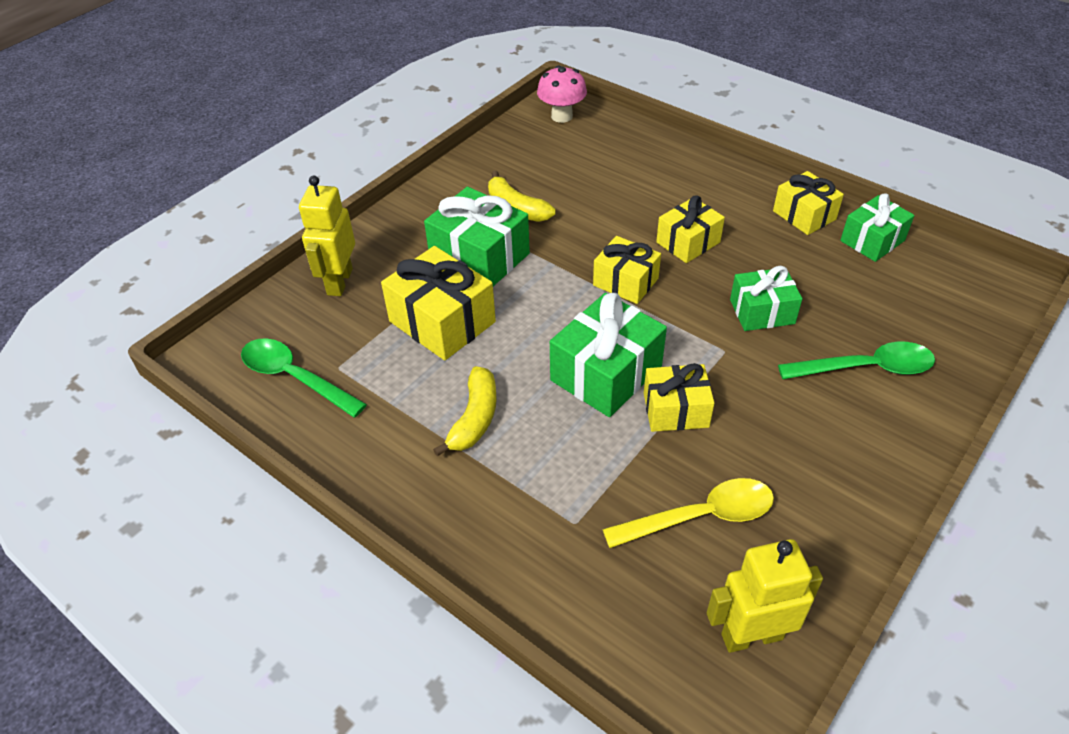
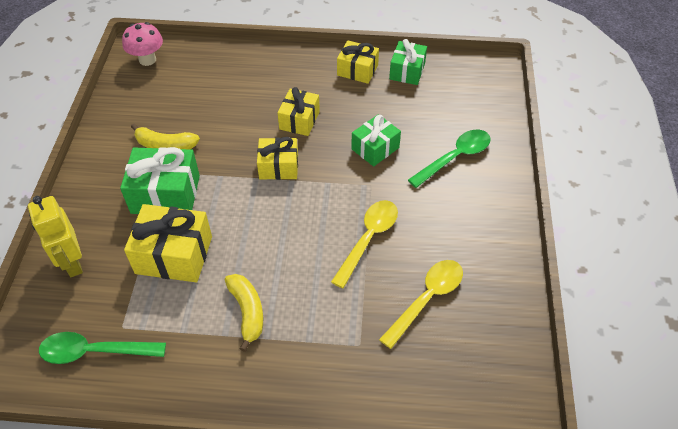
camera: 35 degrees left, 5 degrees up
green gift [550,293,667,417] -> none
yellow gift [644,363,714,432] -> yellow spoon [331,200,398,288]
yellow robot [707,539,823,653] -> none

